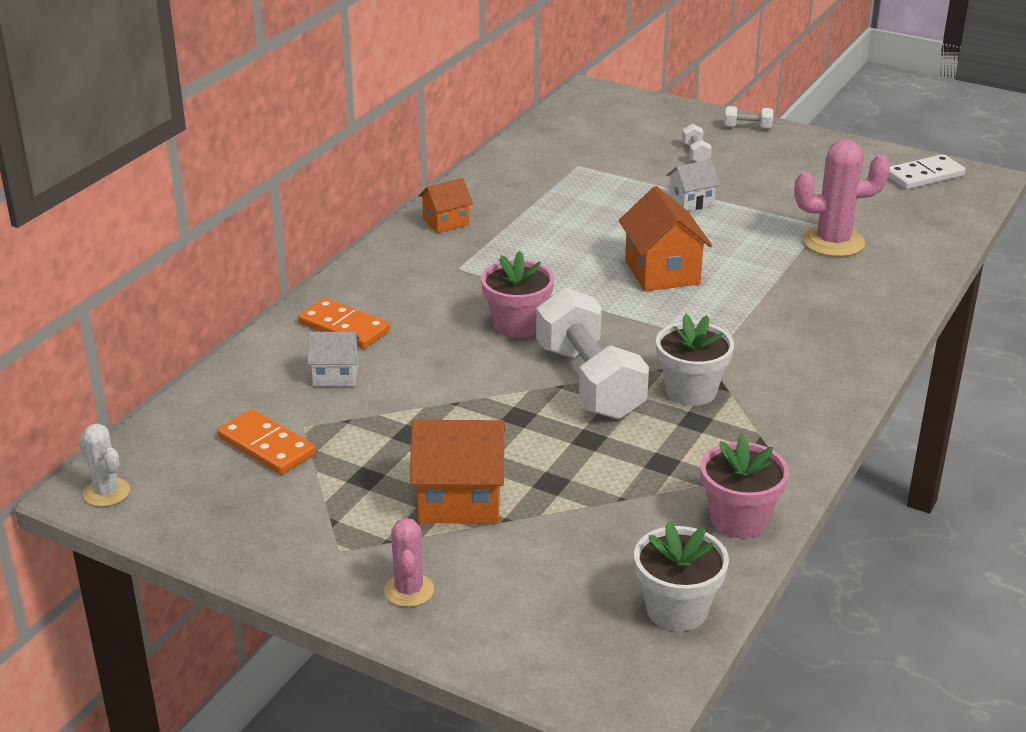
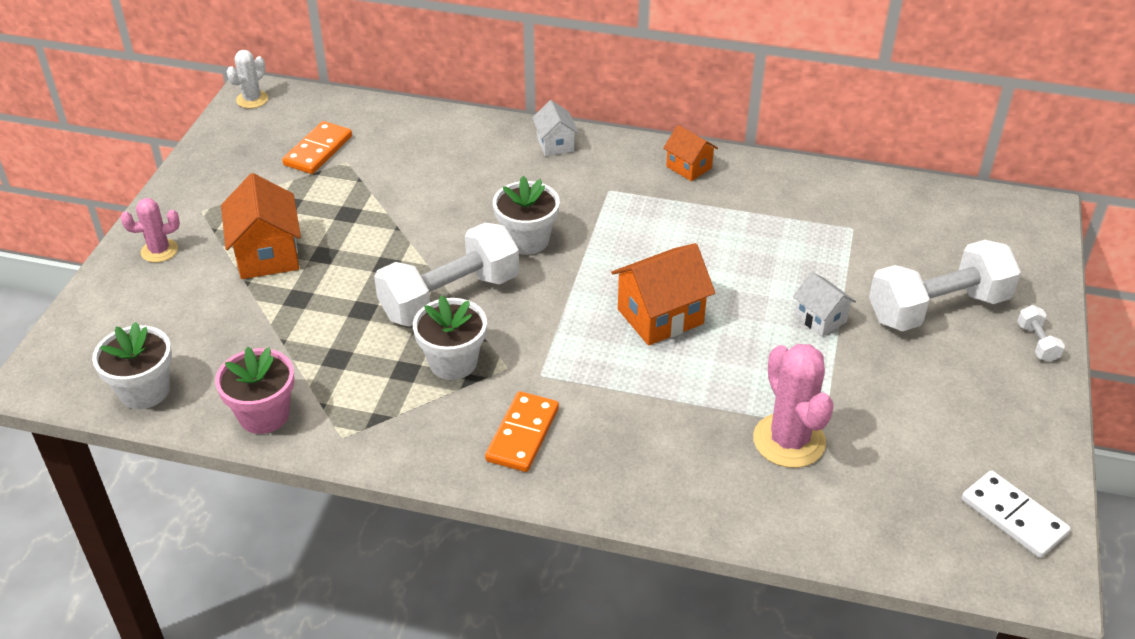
camera: 75 degrees right, 10 degrees up
orange domino [298,298,390,349] -> orange domino moved to [485,391,559,472]
white house [307,332,360,386] -> white house moved to [532,100,579,156]
pink flower pot [481,251,554,338] -> white flower pot [493,176,560,255]
white dumbbell [682,124,712,162] -> white dumbbell [869,240,1021,331], size x2.44

